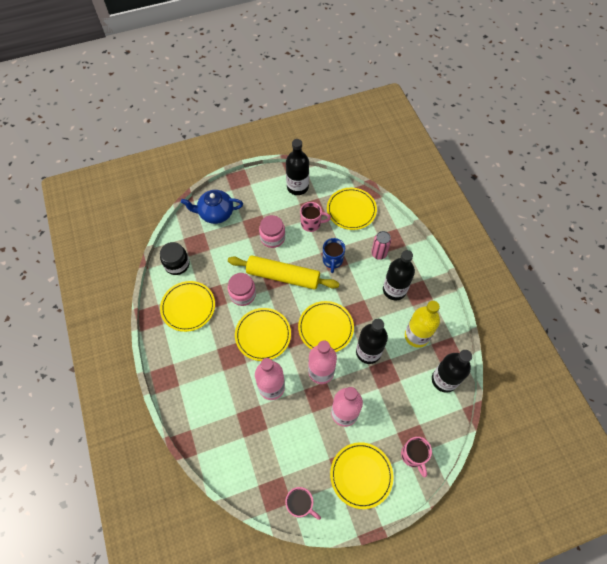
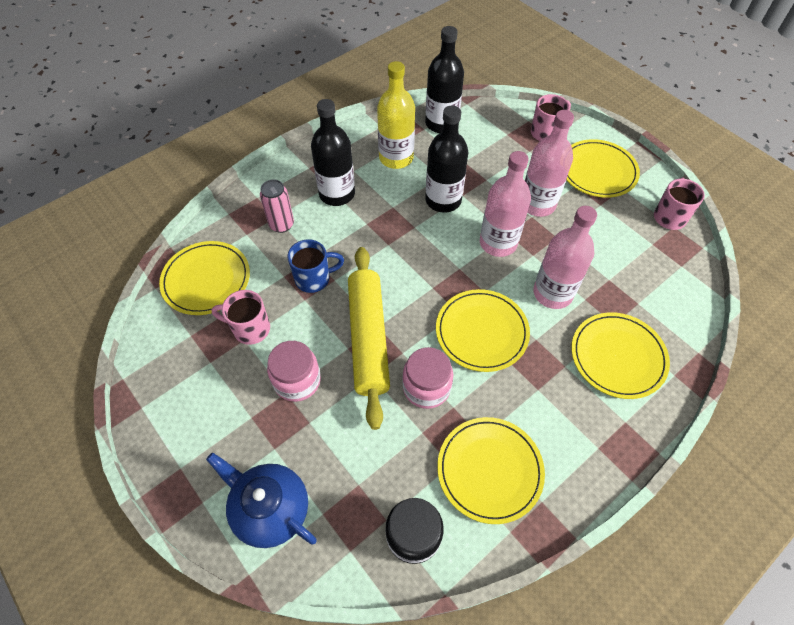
camera: 110 degrees left, 5 degrees down
blue teapot [181,190,243,224] -> blue teapot turned 150 degrees clockwise [206,453,317,548]
black bottle [286,139,309,195] -> none
yellow plate [298,301,354,352] -> yellow plate moved to [571,312,670,399]
pink mug [300,202,331,232] -> pink mug turned 60 degrees counterclockwise [211,290,270,345]

